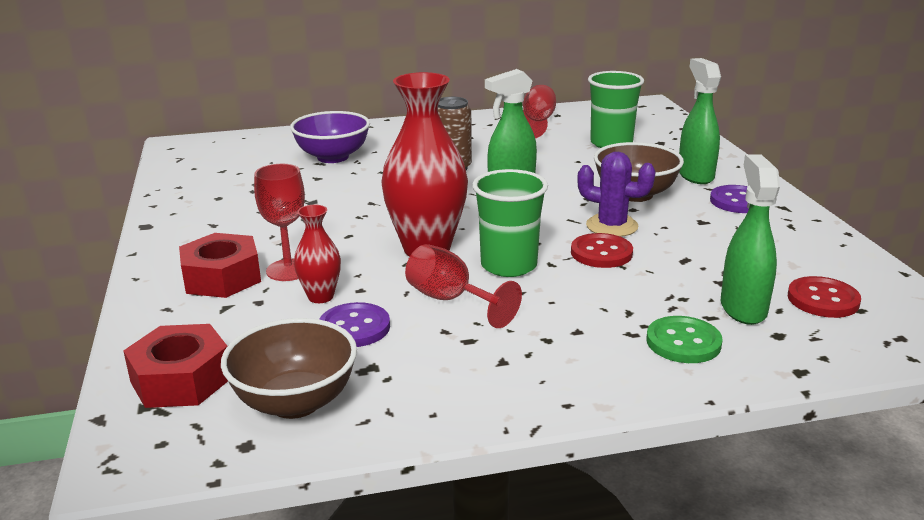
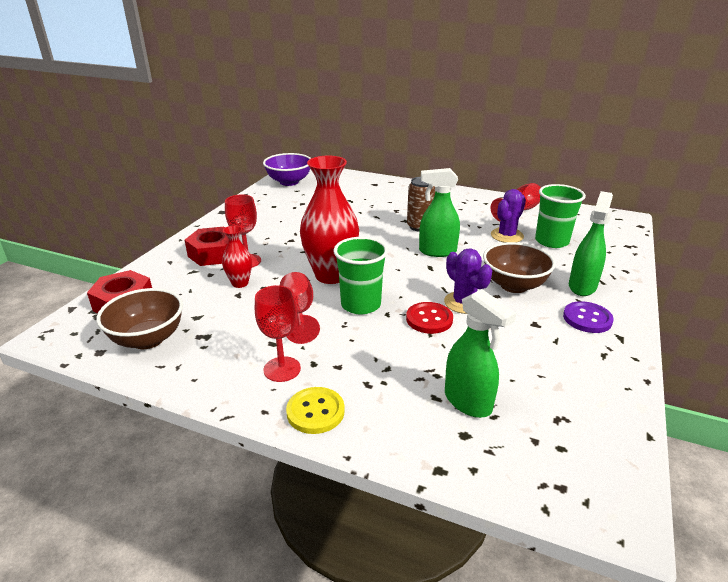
camera: 35 degrees right, 5 degrees up
purple bowl [290,111,370,163] -> purple bowl moved to [263,153,311,186]
purple button [319,302,390,347] -> none
green button [647,316,723,363] -> none
green spray bottle [721,154,780,325] -> green spray bottle turned 105 degrees clockwise [445,289,516,418]
red button [788,276,861,318] -> none
none -> red goblet [255,285,301,382]
none -> yellow button [286,387,345,434]
none -> purple cactus [491,189,526,243]

